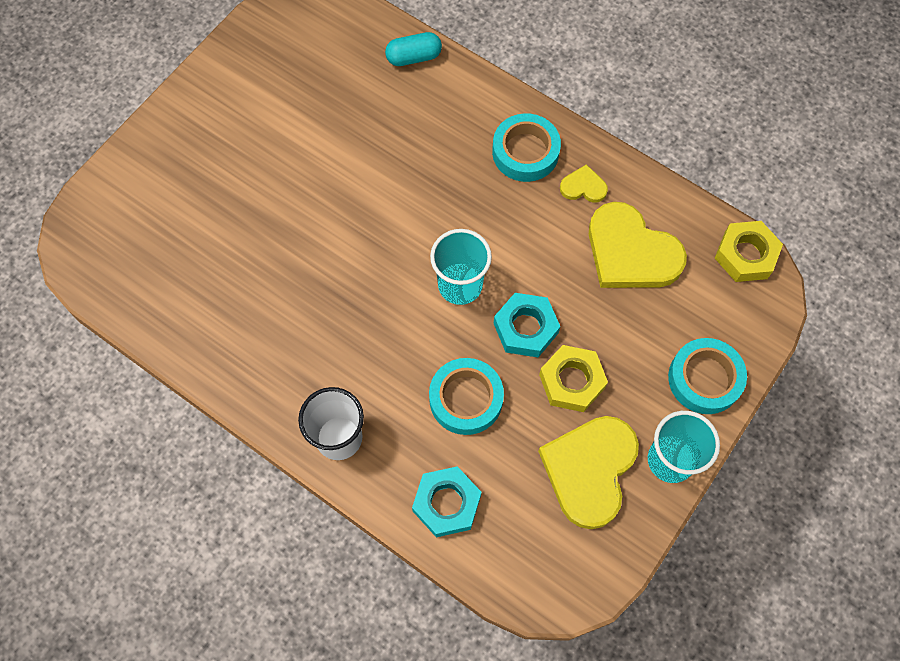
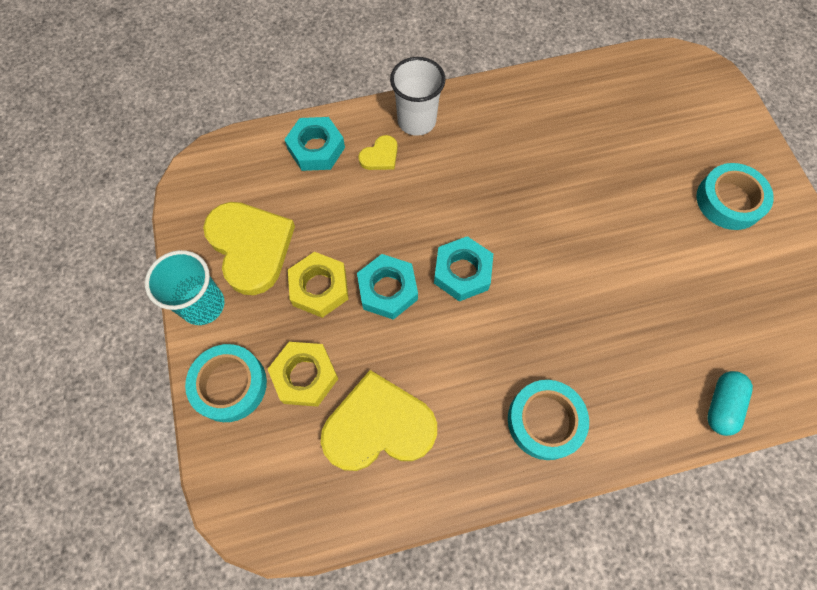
camera: 130 degrees right, 0 degrees up
turquoise tape [429,358,504,435] -> turquoise tape moved to [696,163,774,230]
turquoise cup [430,229,492,305] -> turquoise nut [434,236,493,302]
yellow heart [560,164,608,203] -> yellow heart moved to [358,135,398,170]
yellow nut [715,221,783,282] -> yellow nut moved to [268,342,338,407]

